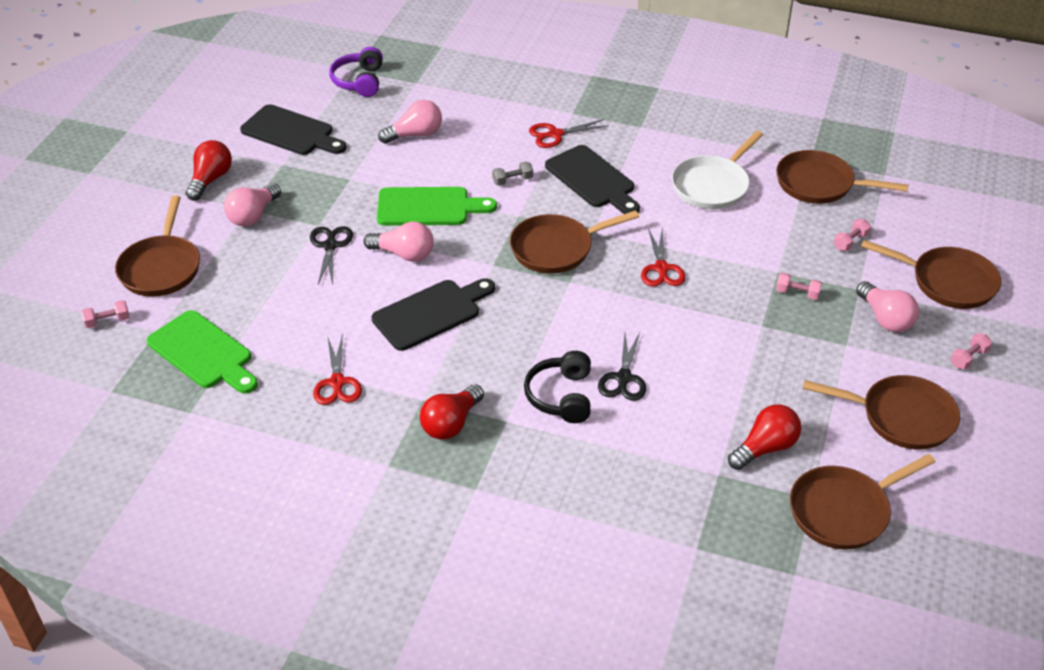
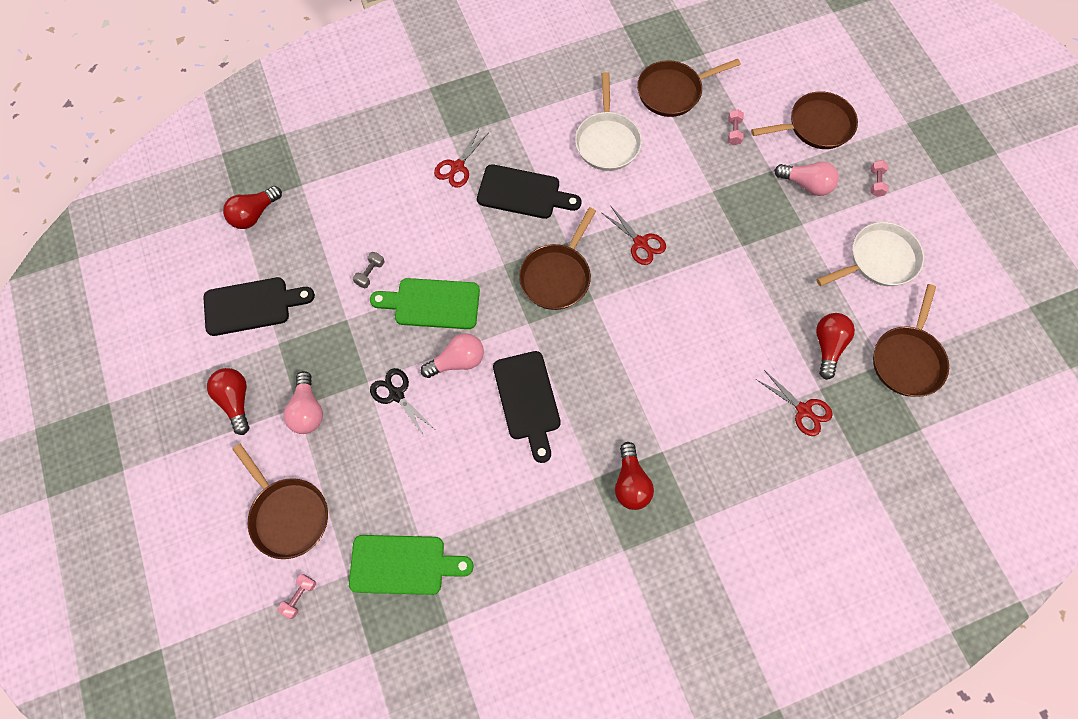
camera: 40 degrees left, 25 degrees up
red scissors [313,334,362,405] -> red scissors moved to [756,370,833,436]
purple headphones [329,47,383,97] -> red light bulb [223,186,282,229]
black cutting board [372,278,495,351] -> black cutting board turned 150 degrees clockwise [493,351,561,463]
green cutting board [377,187,497,226] -> green cutting board turned 135 degrees counterclockwise [370,278,480,329]
pink light bulb [378,100,442,144] -> none
grey dumbbell [492,162,533,186] -> grey dumbbell moved to [353,252,385,288]
black headphones [524,351,591,423] -> none
black scissors [598,332,646,401] -> none
pink dumbbell [776,273,822,300] -> none
brown pan [803,375,960,450] -> white pan [817,222,924,286]

